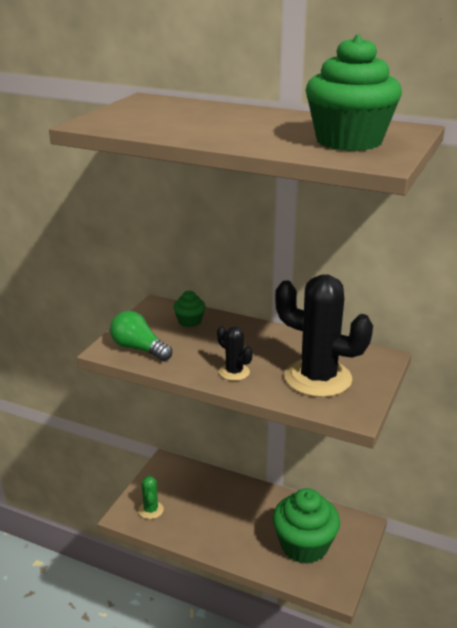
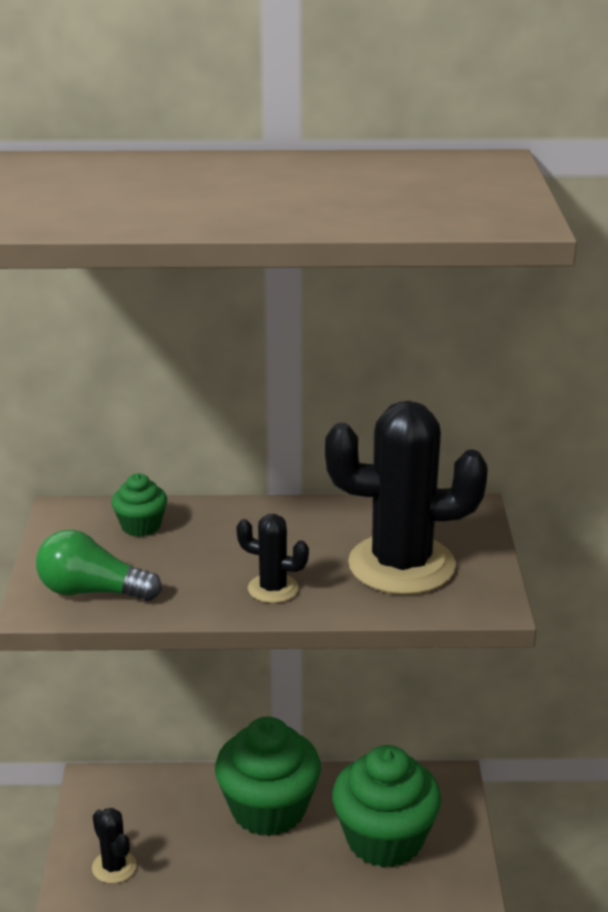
camera: 25 degrees left, 0 degrees up
green cactus [138,476,164,519] -> black cactus [92,808,137,884]
green cupcake [306,34,402,151] -> green cupcake moved to [215,717,321,836]

